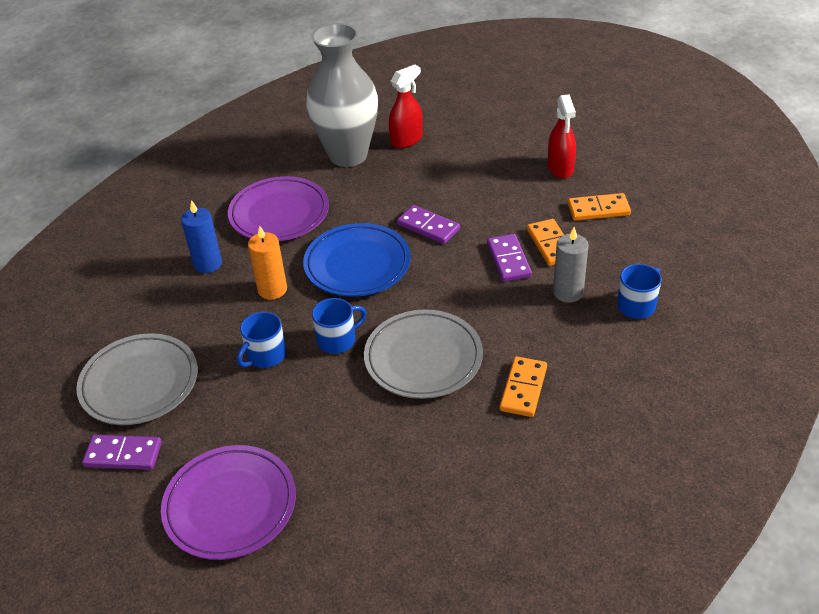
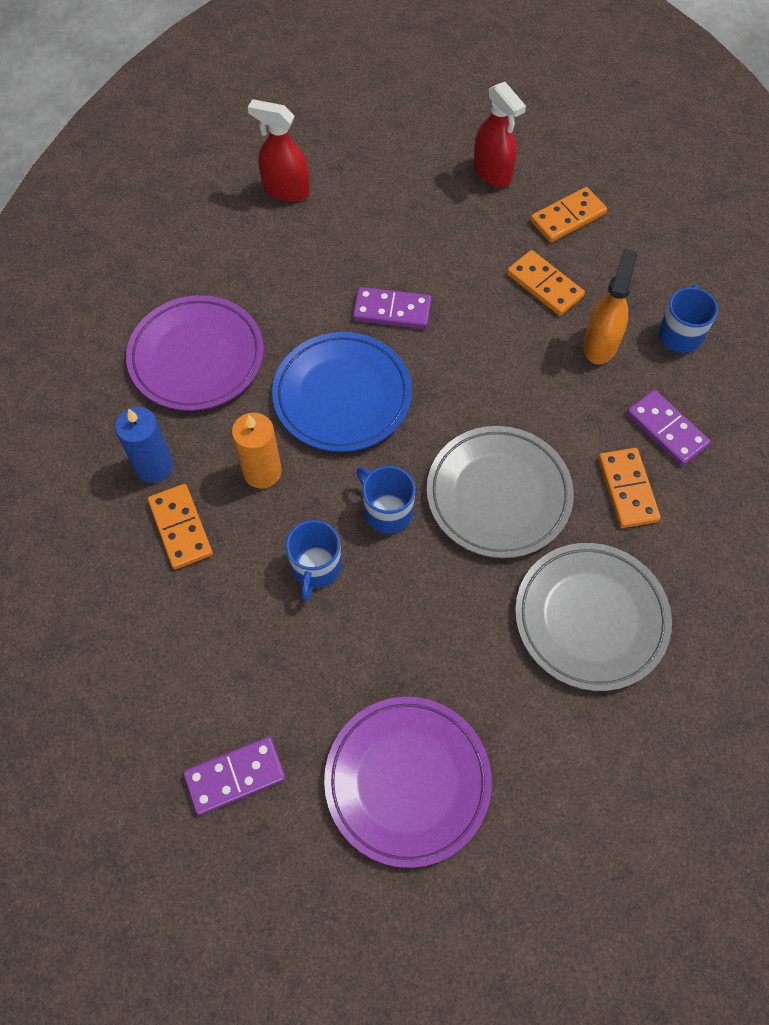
camera: 30 degrees left, 20 degrees up
grey plate [76,333,198,425] -> grey plate moved to [515,543,672,691]
grey vase [306,23,378,167] -> none
blue mug [312,298,367,354] -> blue mug turned 75 degrees counterclockwise [356,466,415,533]
red spray bottle [389,65,423,148] -> red spray bottle turned 90 degrees counterclockwise [248,99,310,202]
purple domino [487,234,532,282] -> purple domino moved to [626,390,711,466]
grey candle [553,227,589,303] -> orange spray bottle [583,249,637,364]
none -> orange domino [148,484,213,569]

